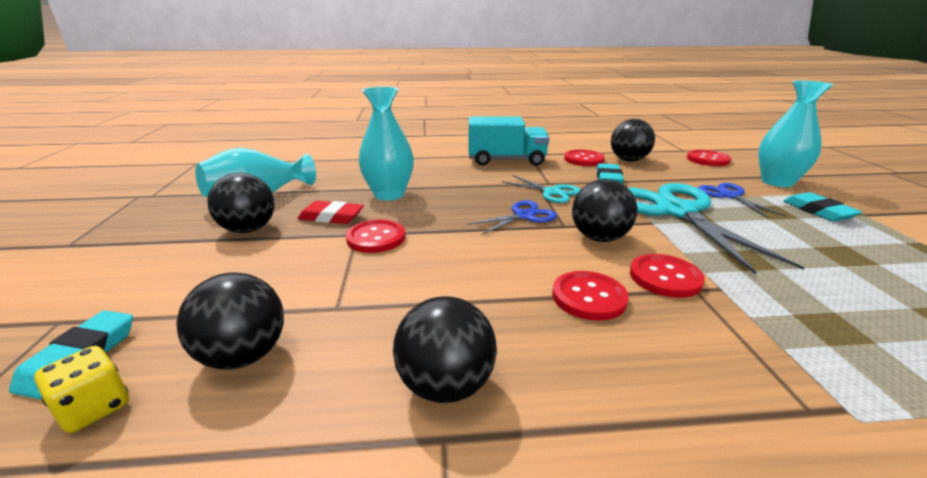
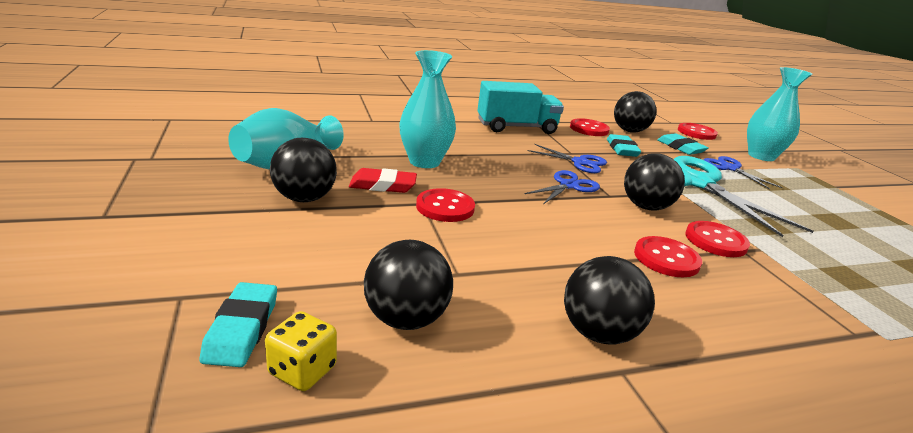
camera: 15 degrees left, 0 degrees up
turquoise scissors [502,175,581,203] -> blue scissors [528,144,607,173]
turquoise eraser [783,192,863,222] -> turquoise eraser moved to [657,133,709,155]

